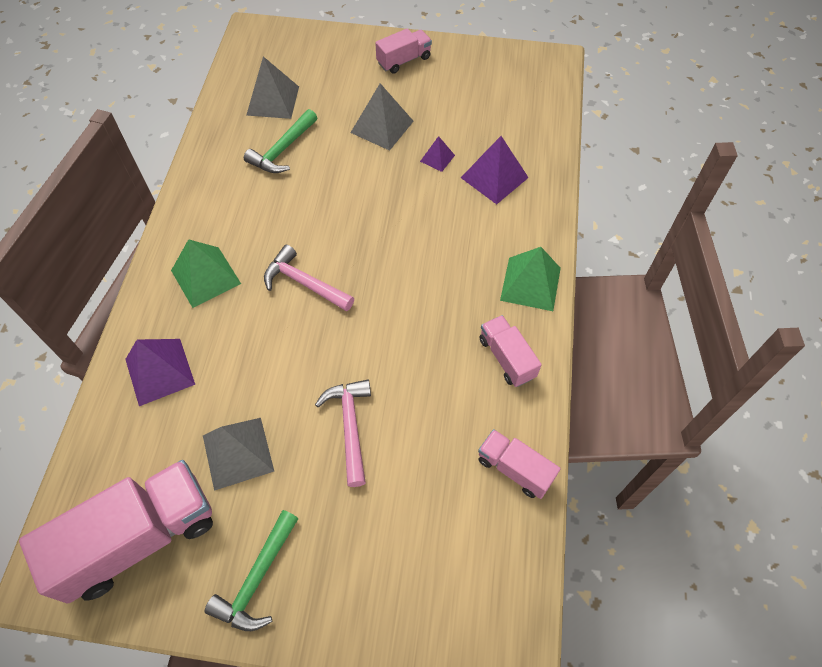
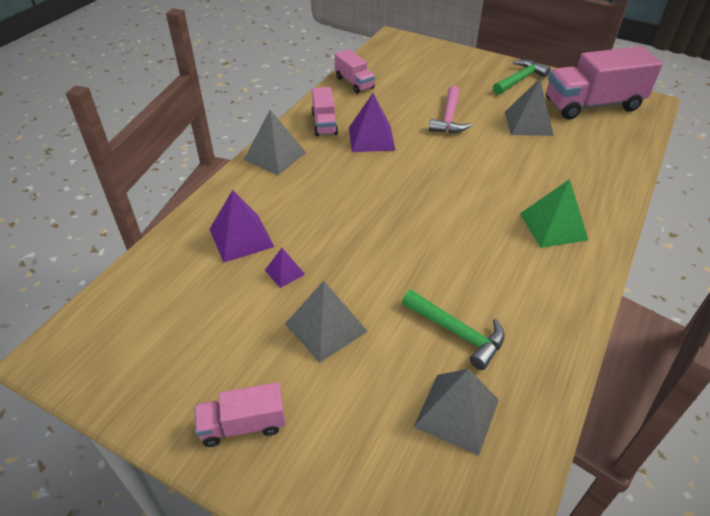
camera: 160 degrees left, 15 degrees down
purple pyramid [125,339,195,406] -> purple pyramid moved to [349,93,396,152]
green hammer [244,109,317,173] -> green hammer turned 75 degrees clockwise [402,290,505,370]
pink hammer [264,245,354,311] -> none
green pyramid [500,247,561,311] -> grey pyramid [244,110,306,175]

